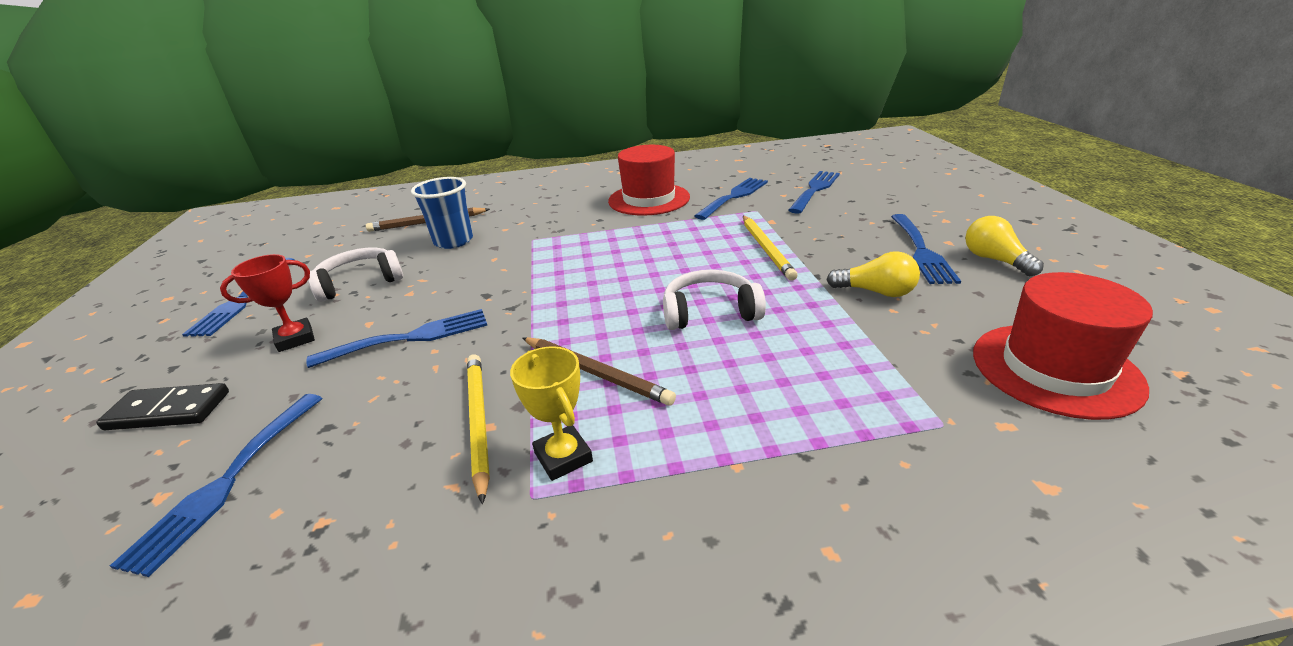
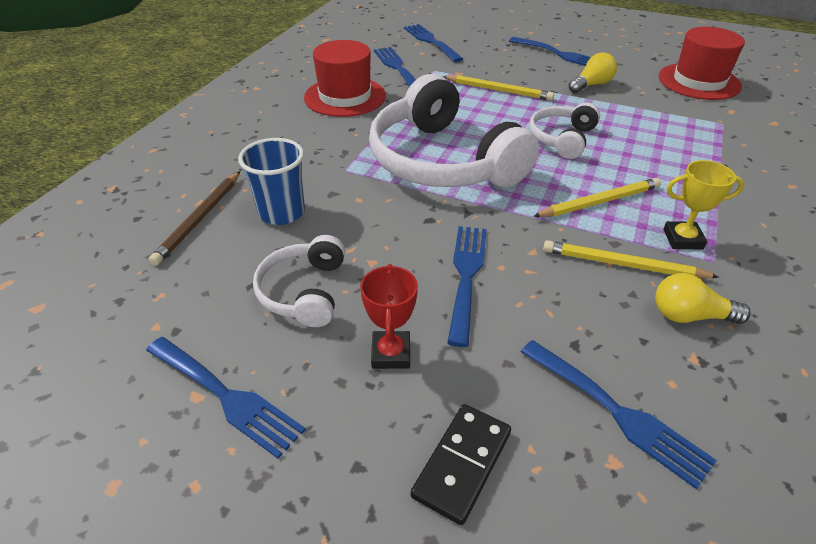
camera: 60 degrees left, 10 degrees up
brown pencil [523,337,676,406] -> yellow pencil [533,178,661,217]
yellow light bulb [965,216,1044,276] -> yellow light bulb moved to [655,273,751,324]
none -> white headphones [369,74,539,187]

